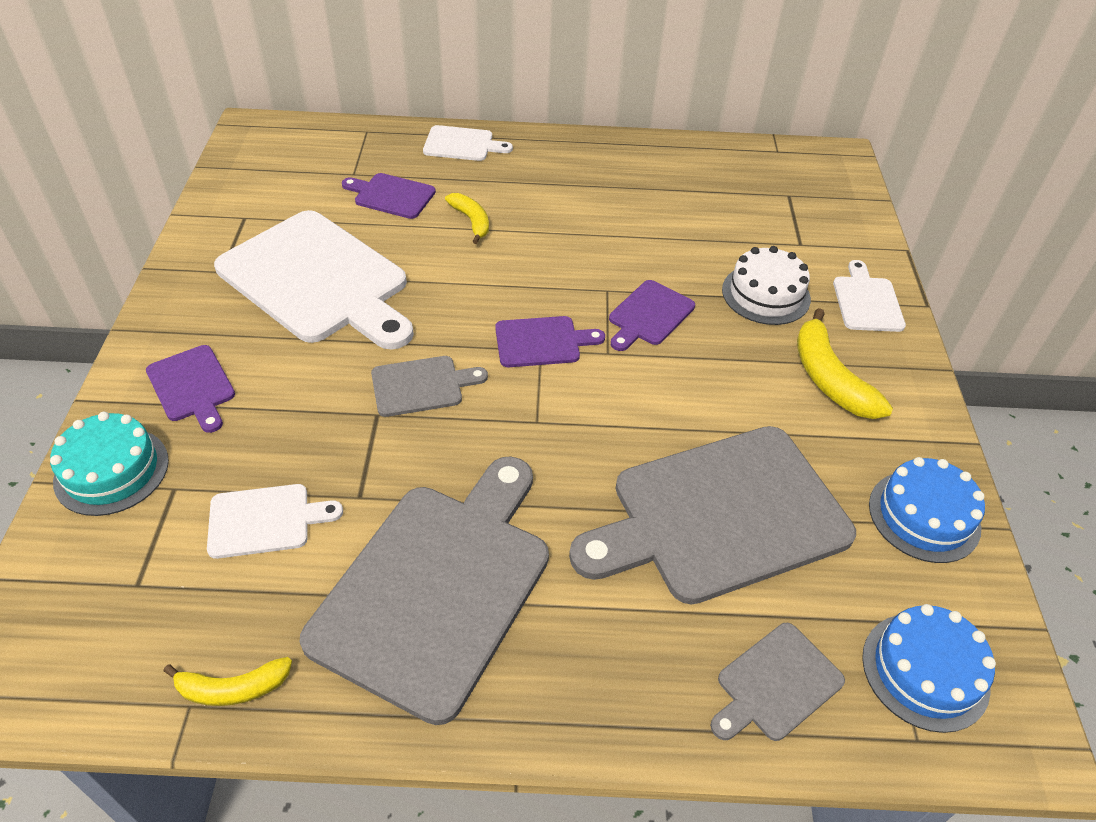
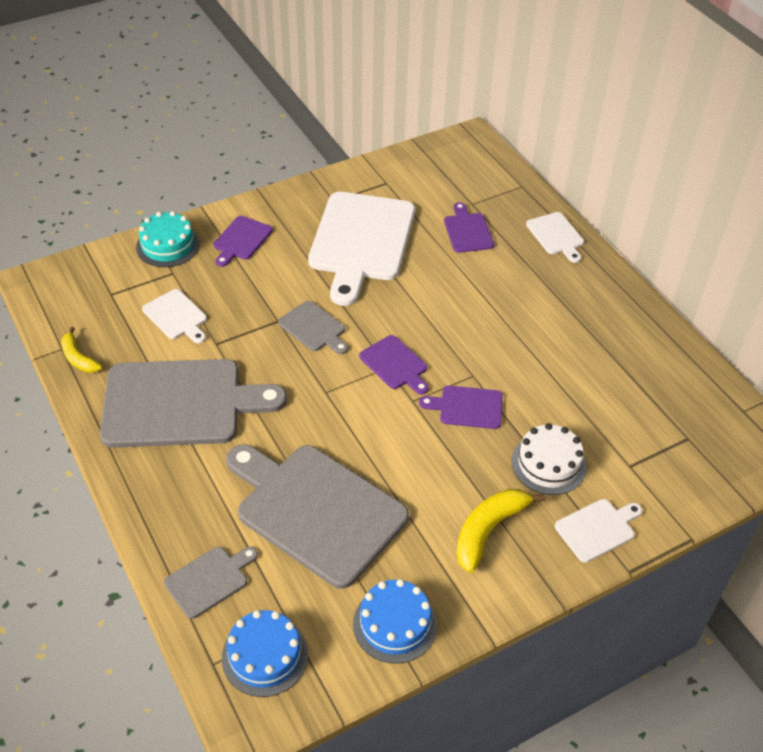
camera: 60 degrees right, 0 degrees up
yellow banana [445,193,489,244] -> none
grey cutting board [710,623,845,741] -> grey cutting board turned 120 degrees clockwise [164,547,258,619]

